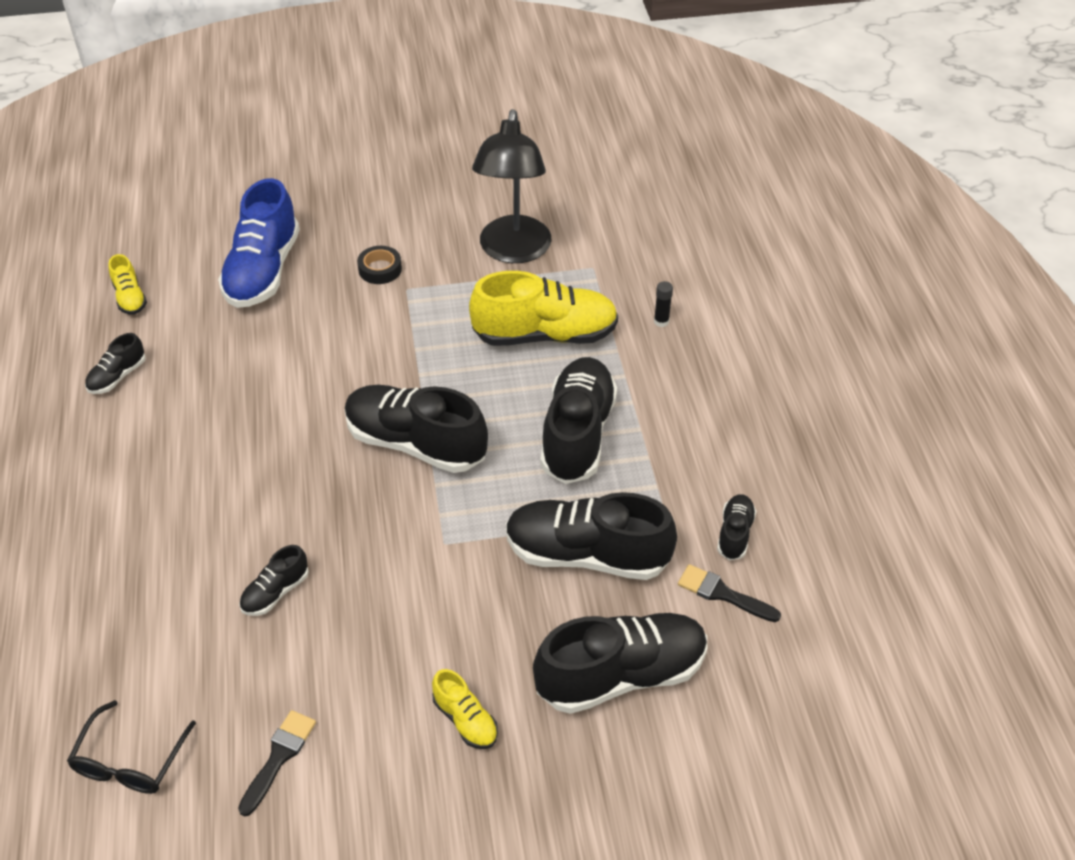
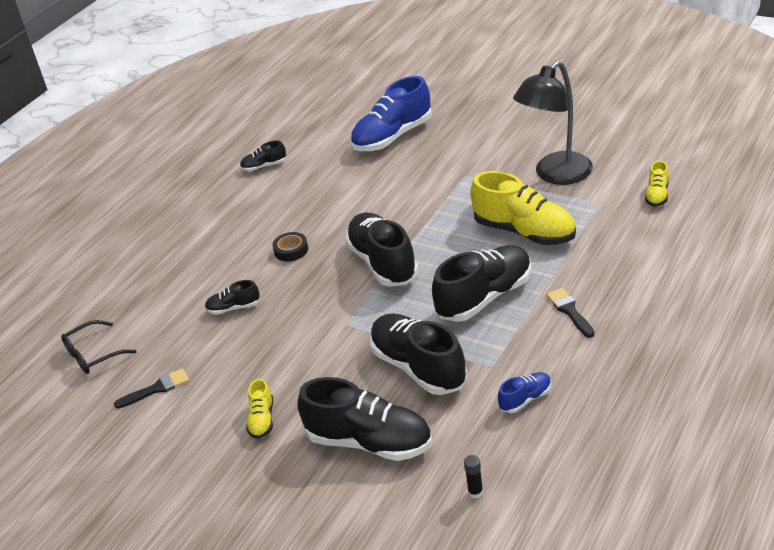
camera: 45 degrees right, 10 degrees down
yellow shoe [109,254,147,315] -> yellow shoe moved to [645,161,669,207]
black tape [357,246,402,284] -> black tape moved to [273,232,308,262]
black glue stick [654,281,673,327] -> black glue stick moved to [464,455,483,499]
black brush [678,564,781,622] -> black brush moved to [546,288,595,338]
black shoe [717,495,756,560] -> blue shoe [498,372,551,413]

